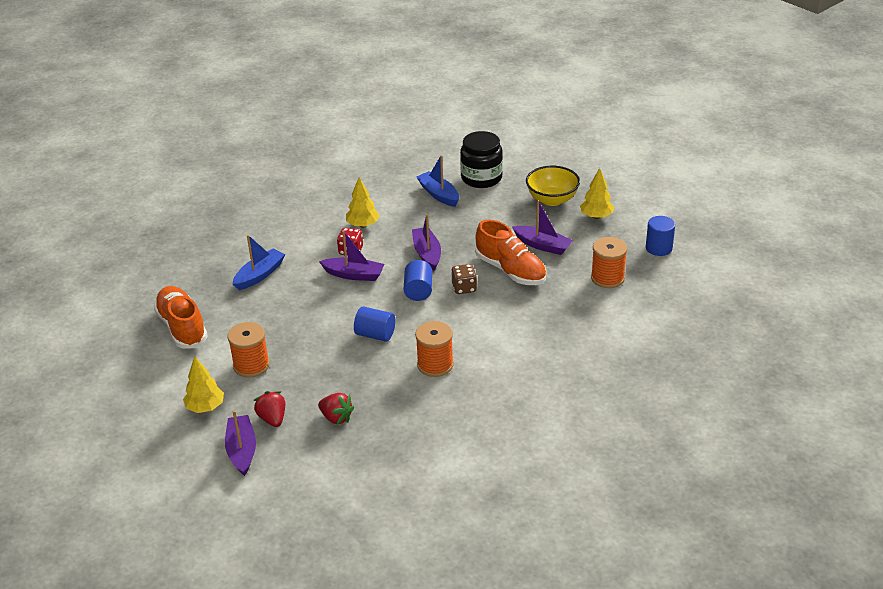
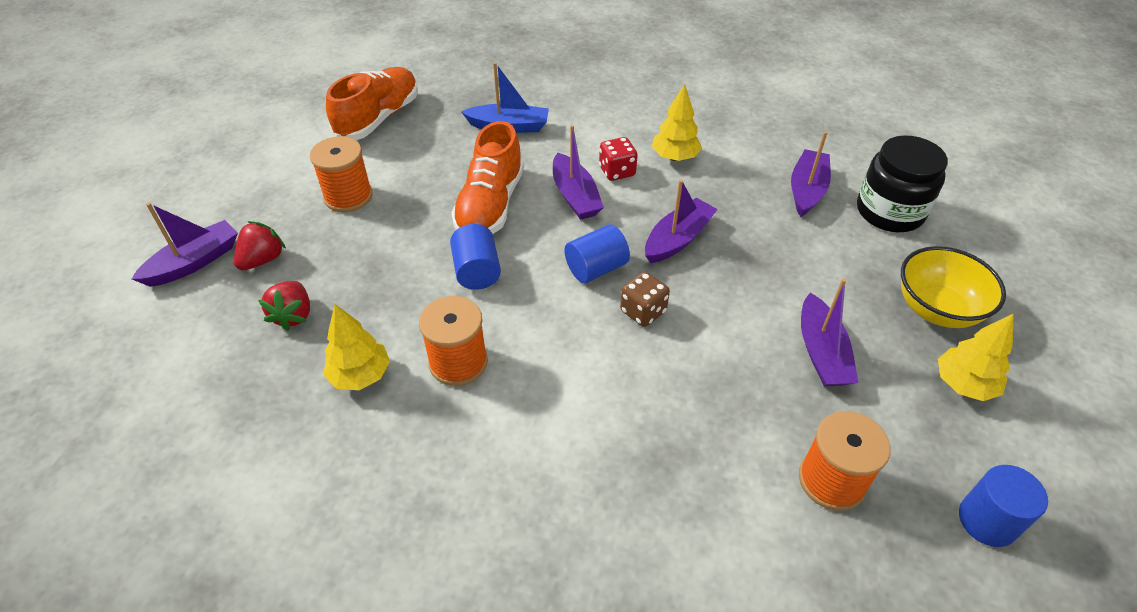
camera: 55 degrees right, 10 degrees up
yellow tree [183,356,224,413] -> yellow tree moved to [323,304,390,390]
blue boat [416,155,459,207] -> purple boat [791,131,831,217]
orange shoe [475,220,546,285] -> orange shoe moved to [451,121,524,234]

